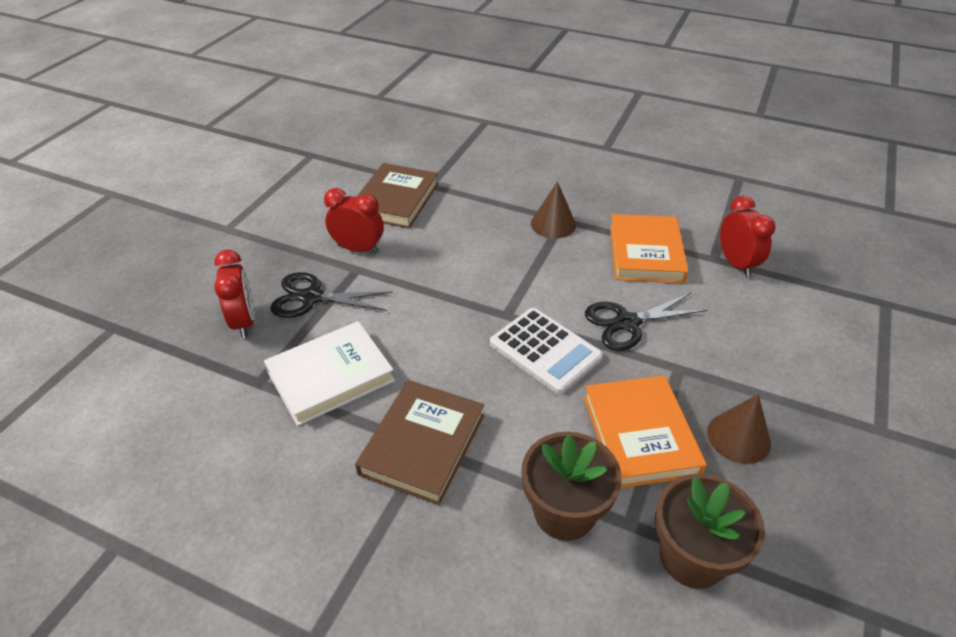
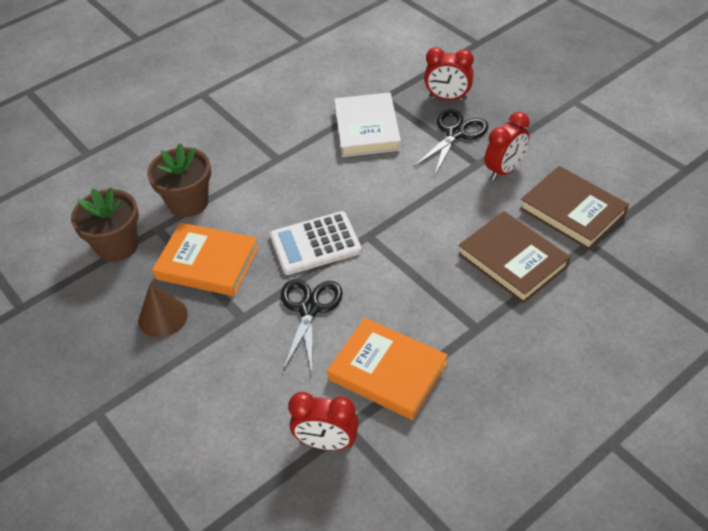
camera: 120 degrees right, 5 degrees up
brown book [355,380,484,505] -> brown book moved to [458,211,570,303]
brown cone [531,182,576,238] -> none

